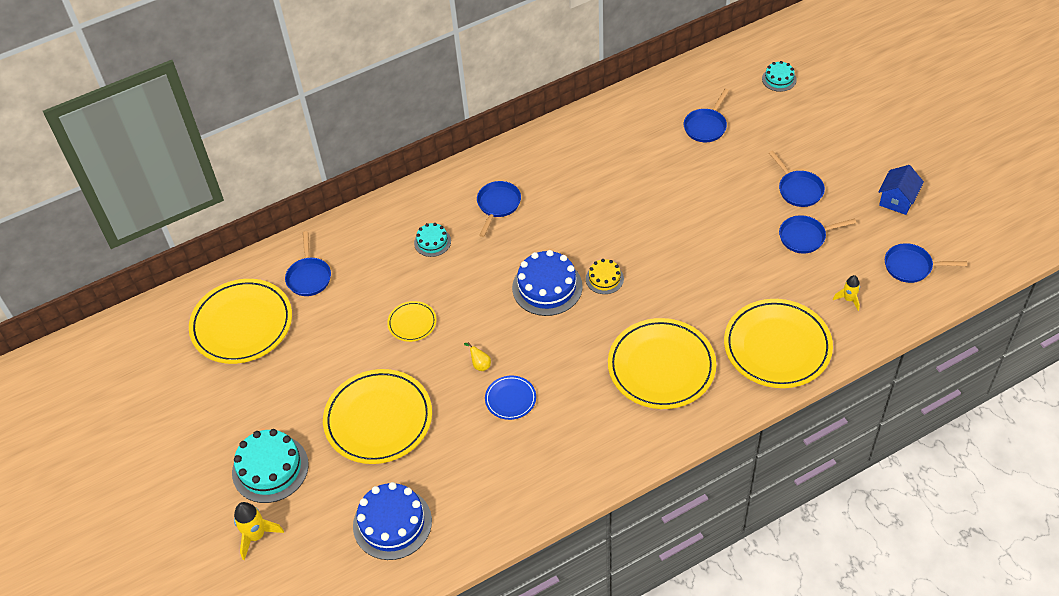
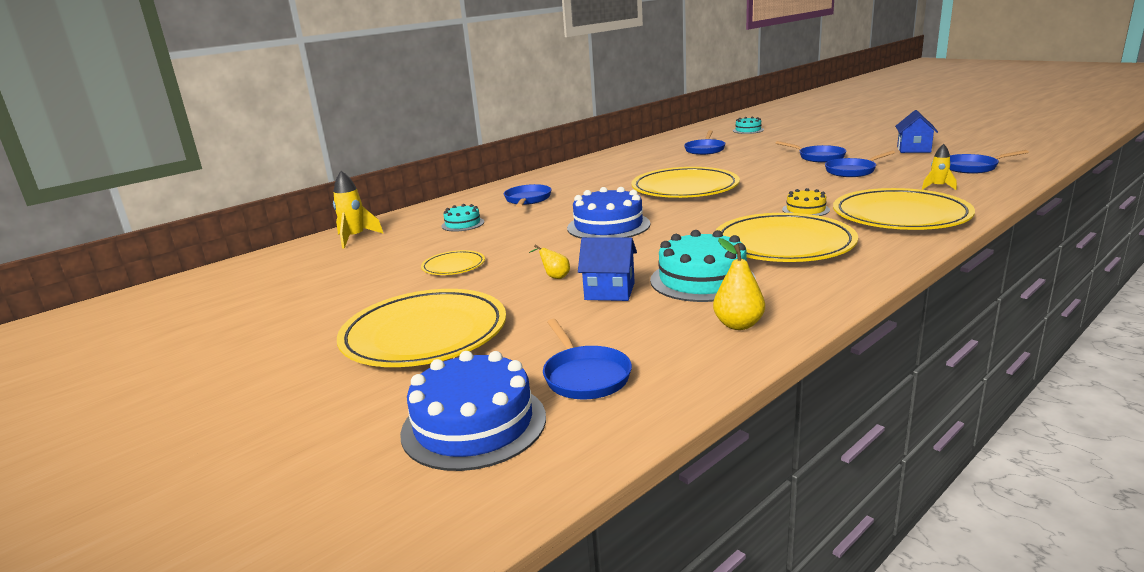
camera: 15 degrees left, 30 degrees down
yellow plate [189,279,292,364] -> yellow plate moved to [631,167,740,198]
turquoise cake [232,429,309,503] -> turquoise cake moved to [650,230,756,302]
yellow rocket [234,502,284,560] -> yellow rocket moved to [333,171,384,249]
blue pan [285,231,331,296] -> blue pan moved to [543,319,632,400]
blue plate [485,375,536,420] -> blue house [578,237,637,301]
yellow cake [586,259,624,294] -> yellow cake moved to [782,188,830,216]
none -> yellow pear [713,238,765,330]

